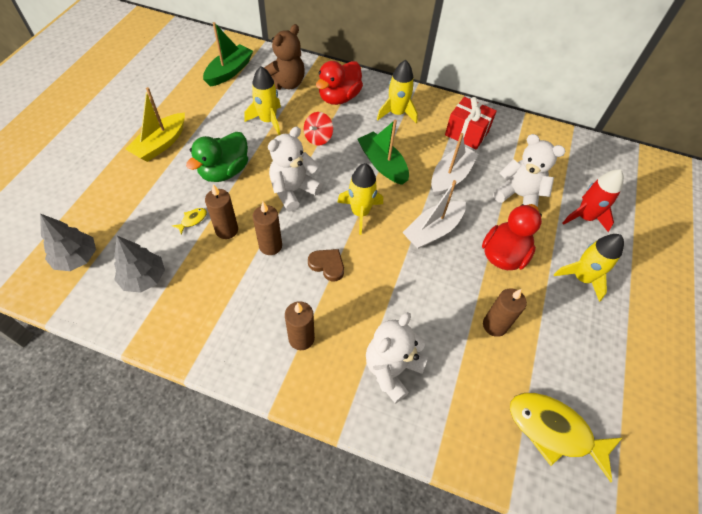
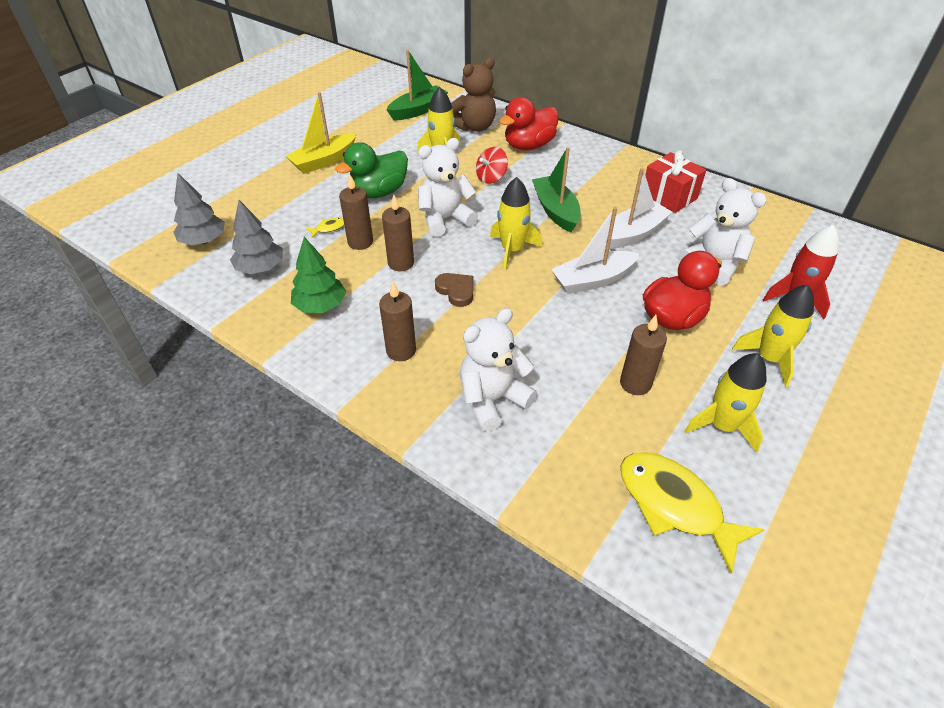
camera: 20 degrees right, 10 degrees down
yellow rocket [377,60,418,123] -> yellow rocket moved to [685,353,767,452]
none -> green tree [291,237,346,313]

